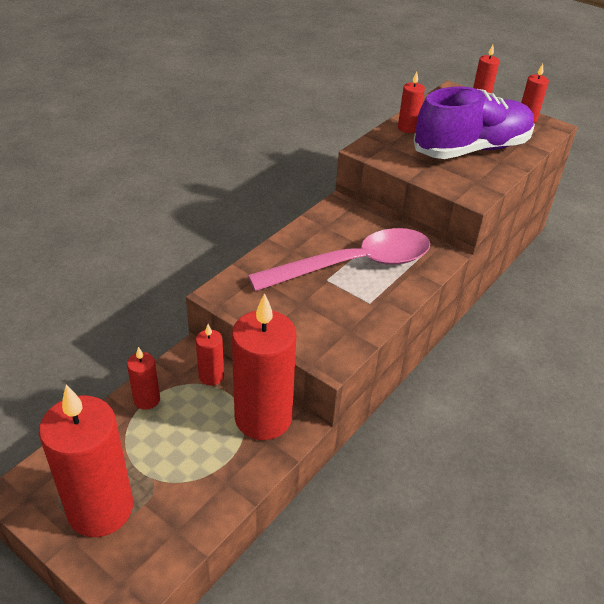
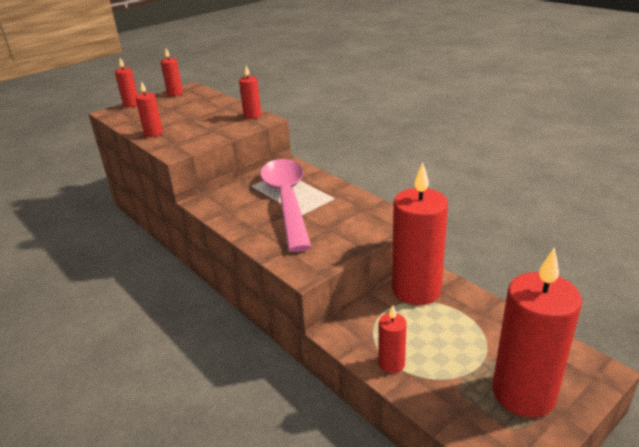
camera: 75 degrees left, 10 degrees down
red candle [196,324,224,386] -> red candle moved to [239,65,261,119]
purple shoe [414,86,535,159] -> none

